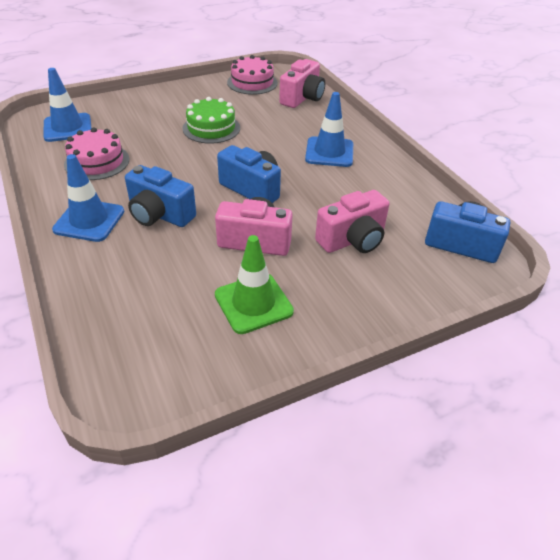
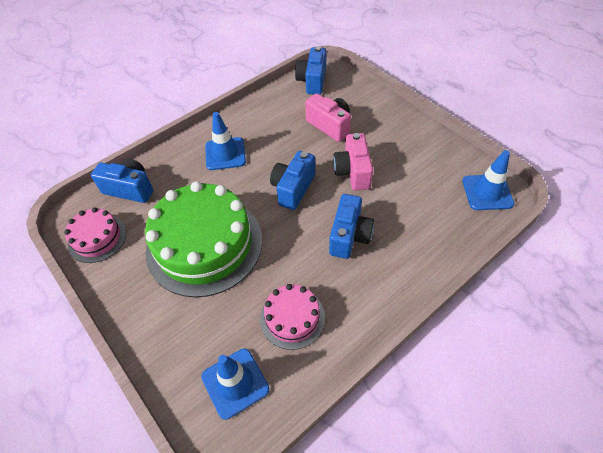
camera: 100 degrees left, 10 degrees up
blue traffic cone [52,154,124,242] -> blue traffic cone moved to [462,150,514,210]
green cake [182,97,240,144] -> green cake [145,181,262,297], size x1.99
green traffic cone [215,235,294,334] -> none
pink camera [279,59,325,108] -> blue camera [91,158,153,203]

